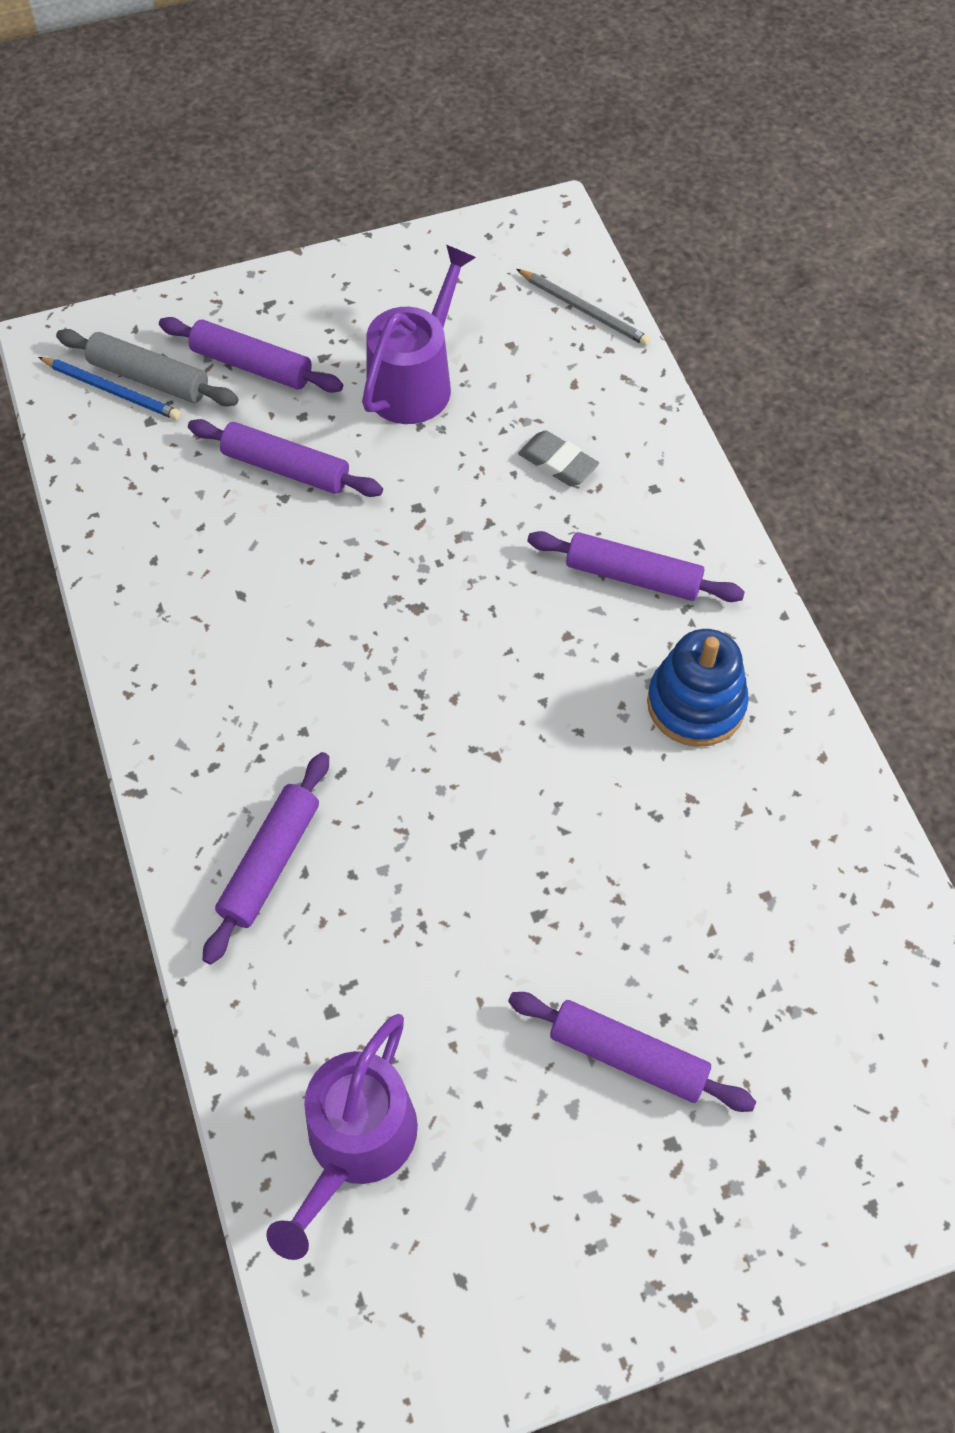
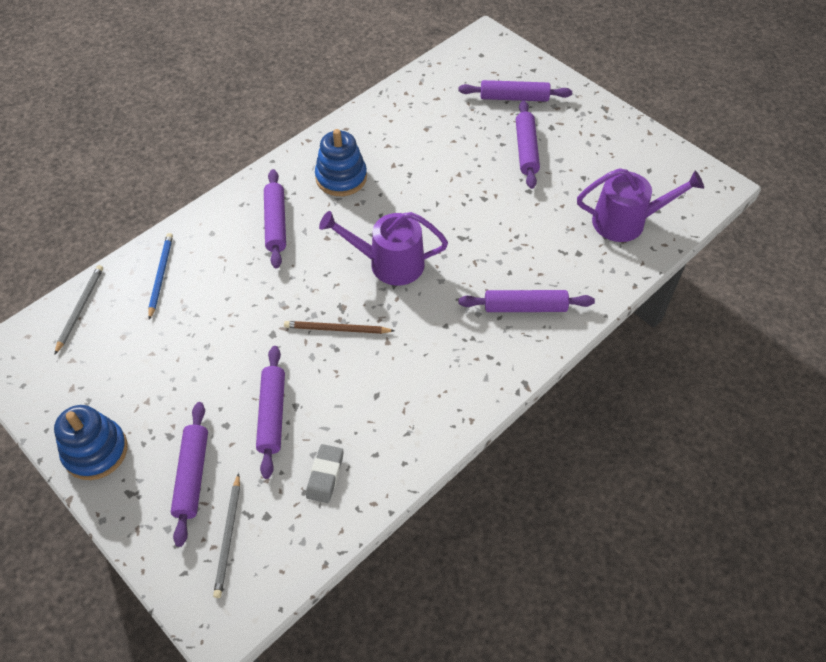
camera: 115 degrees left, 5 degrees down
blue pencil [38,357,181,420] -> blue pencil moved to [148,233,173,320]
grey rolling pin [56,329,239,406] -> grey pencil [213,473,240,598]
purple watering can [362,245,476,424] -> purple watering can moved to [319,211,448,286]
grey eraser [518,431,599,486] -> grey eraser moved to [306,444,343,503]
none -> blue stacking toy [54,405,128,480]
none -> brown pencil [284,321,395,334]
none -> purple rolling pin [458,80,572,102]

